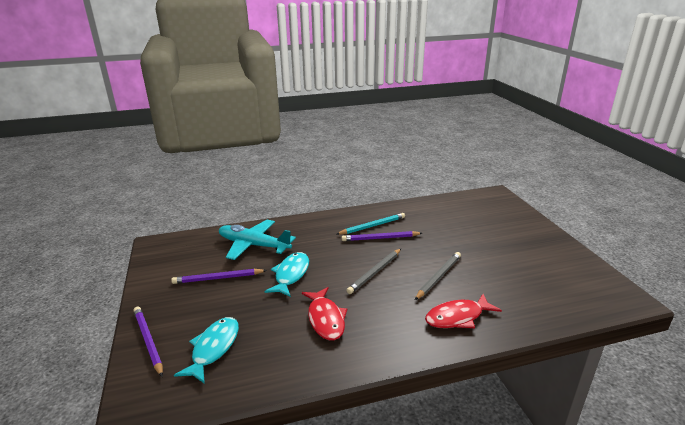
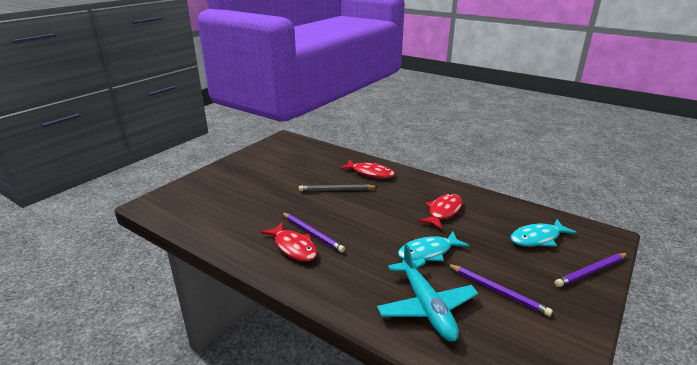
camera: 130 degrees left, 0 degrees up
purple pencil [133,307,163,377] -> purple pencil turned 45 degrees clockwise [555,253,628,287]
turquoise pencil [337,213,405,235] -> red fish [261,222,318,261]
grey pencil [346,249,401,294] -> none

